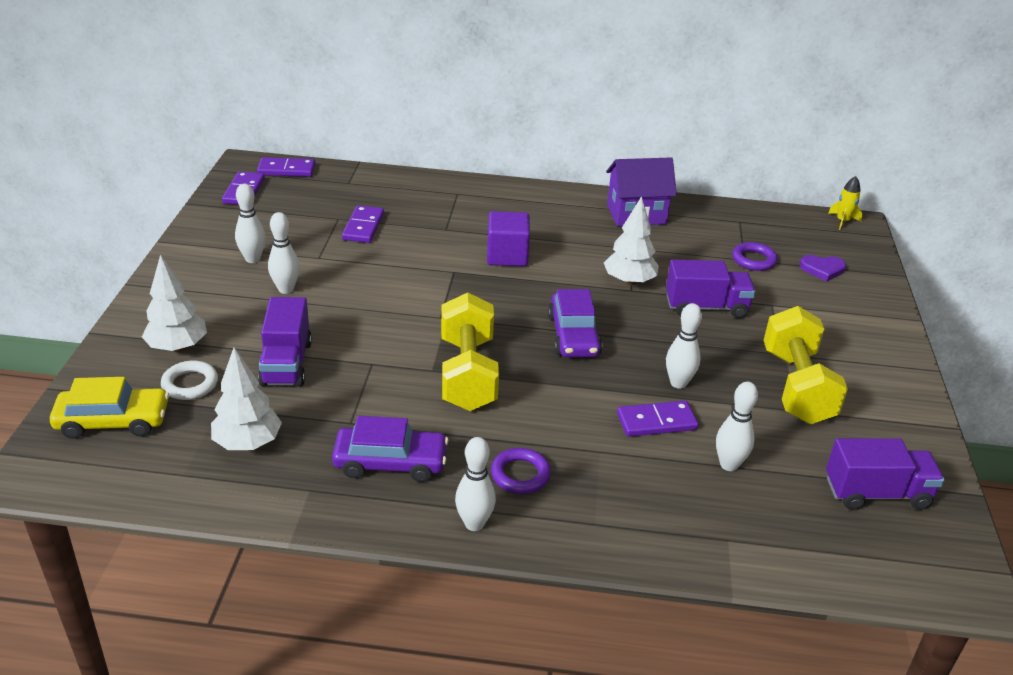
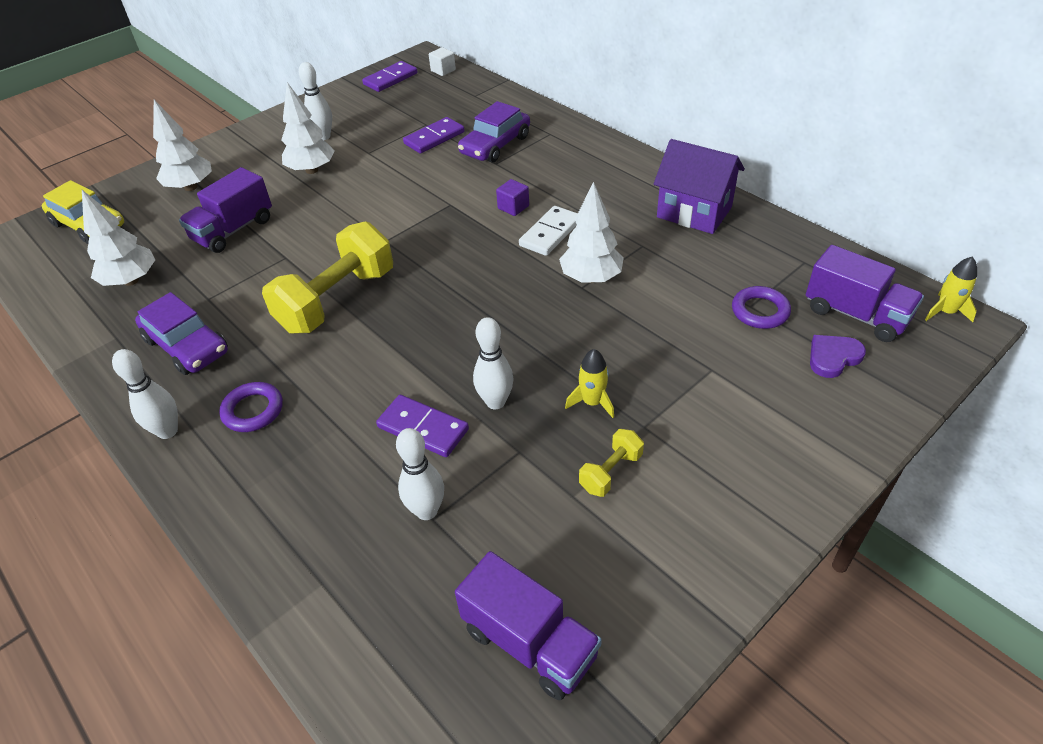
camera: 45 degrees right, 10 degrees up
white ring [161,361,218,400] -> none
purple domino [257,157,315,177] -> white cube [429,47,456,76]
white bowling pin [268,212,300,294] -> white tree [281,82,335,174]
purple cube [487,211,530,266] -> purple cube [496,179,529,216], size x0.55
purple car [548,289,602,357] -> purple car moved to [458,101,530,163]
purple truck [666,260,756,318] -> purple truck moved to [806,245,924,342]
yellow dumbbell [764,306,848,424] -> yellow dumbbell [579,429,644,497], size x0.45
purple heart [800,255,846,281] -> purple heart turned 105 degrees clockwise [810,335,866,378]
none -> white domino [519,206,578,256]
none -> yellow rocket [565,349,614,418]

